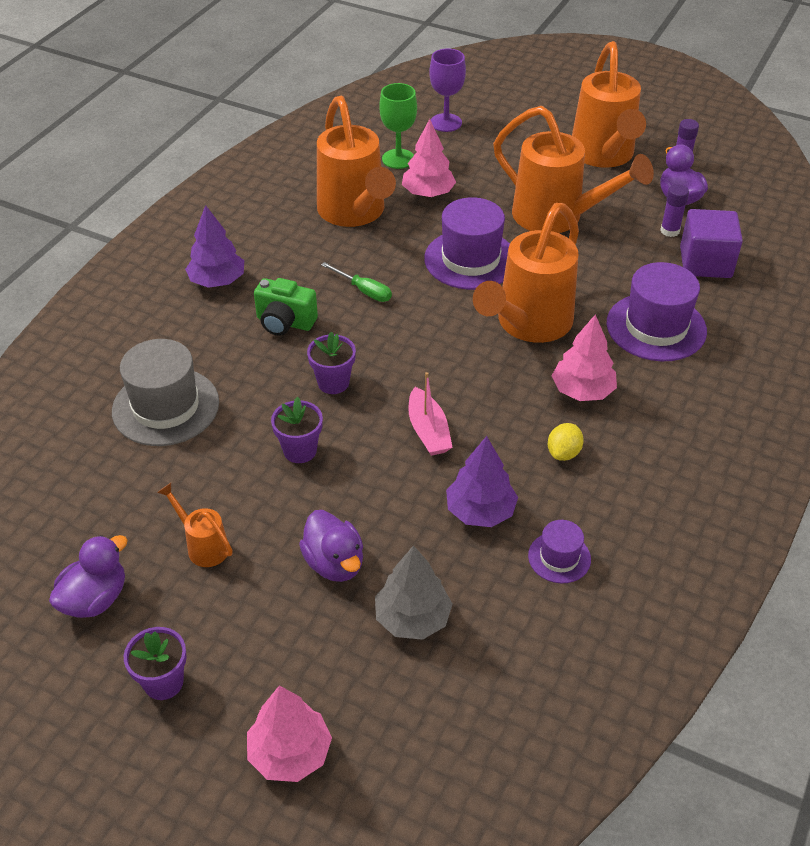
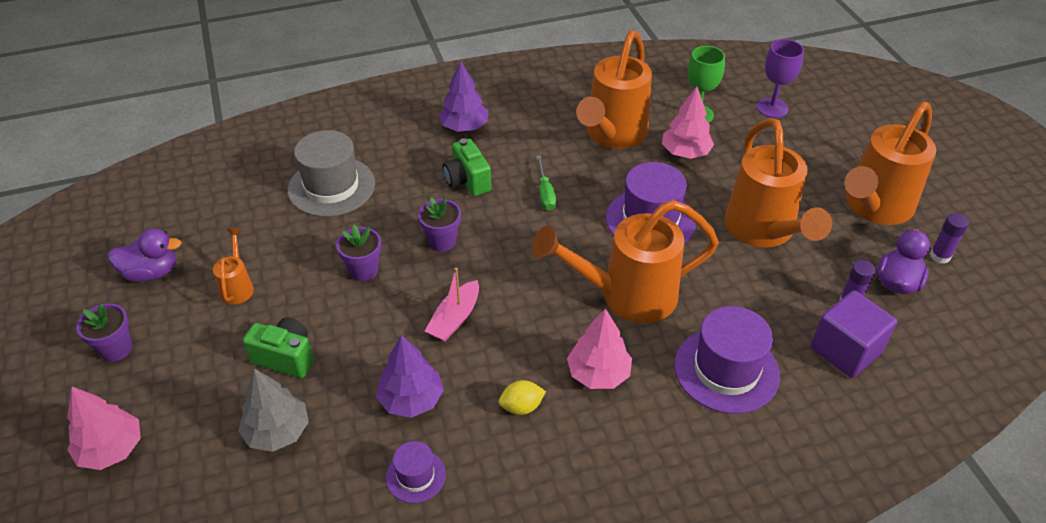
camera: 45 degrees right, 0 degrees up
purple duck [299,510,363,582] -> green camera [243,317,314,378]

